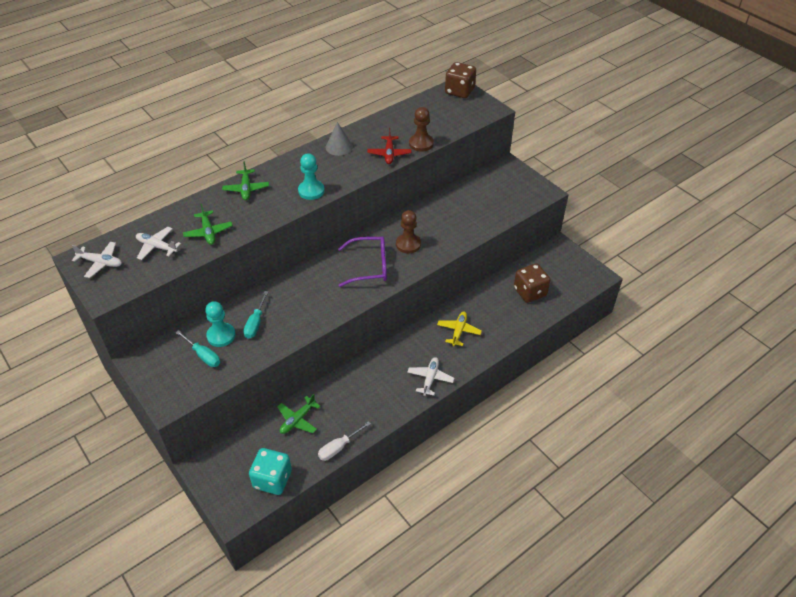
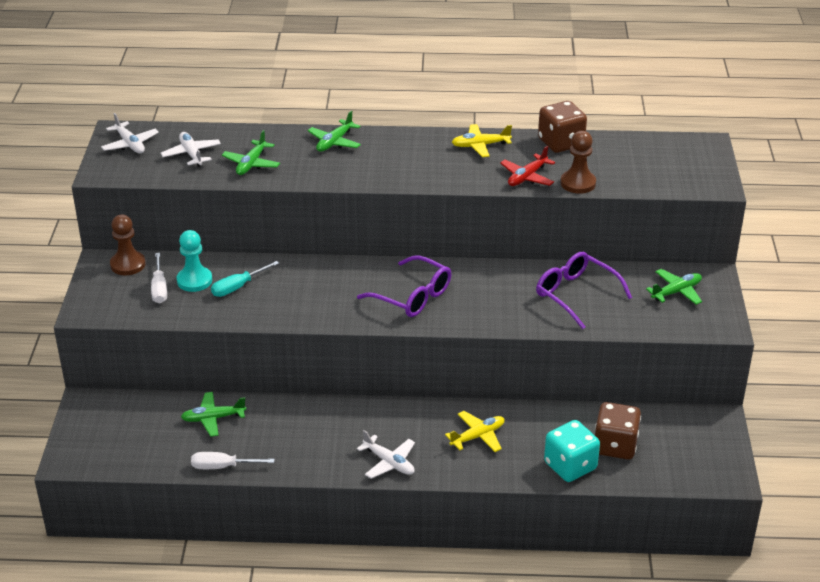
camera: 40 degrees right, 10 degrees down
turquoise screwdriver [176,330,220,367] -> white screwdriver [151,253,167,303]
turquoise dice [249,448,292,495] -> turquoise dice moved to [544,420,600,482]
turquoise pawn [298,153,325,200] -> none
grey cone [326,122,353,156] -> yellow plane [452,124,512,157]
brown pawn [396,210,421,253] -> brown pawn moved to [110,215,146,275]
white plane [407,357,454,396] -> white plane turned 75 degrees clockwise [357,430,415,479]
brown dice [445,62,476,98] -> brown dice moved to [538,101,587,153]
none -> purple glasses [536,252,632,329]
none -> green plane [646,269,702,305]

